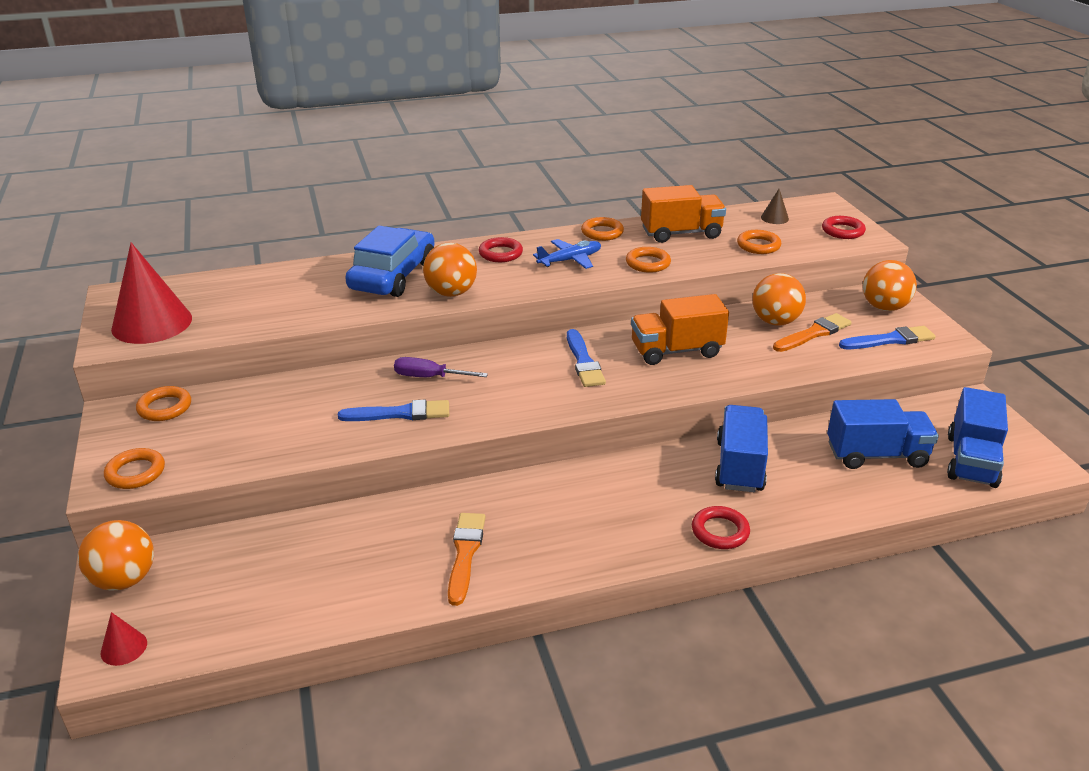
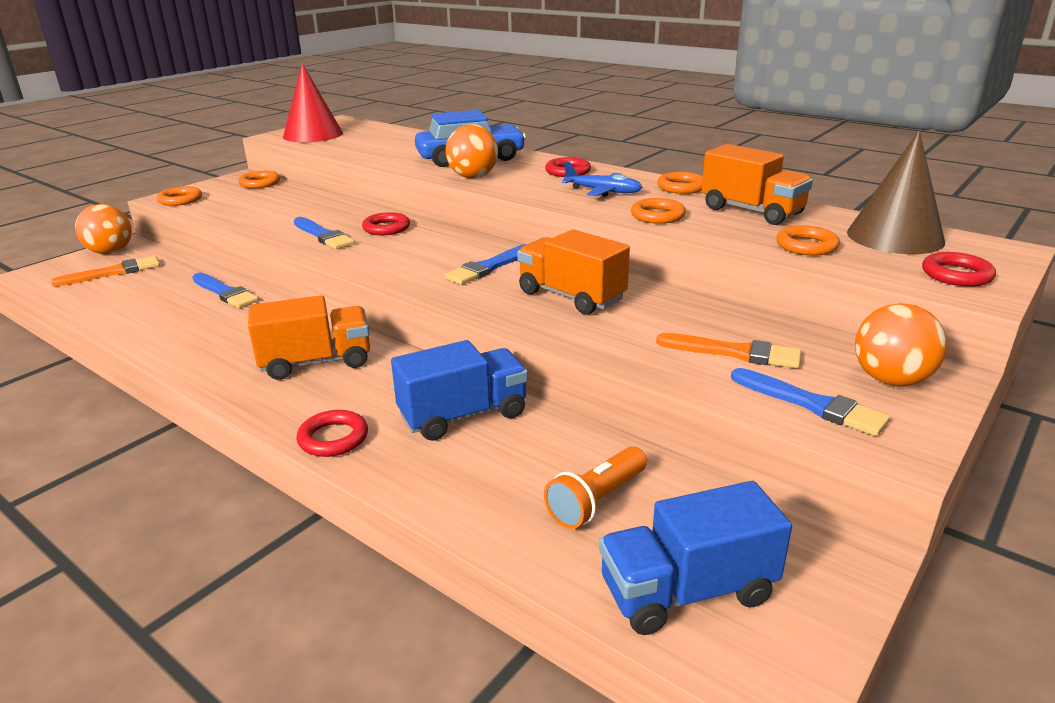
camera: 55 degrees right, 5 degrees down
red cone [101,612,147,666] -> none
purple screwdriver [394,357,488,377] -> red ring [362,212,410,235]
orange brush [448,513,485,606] -> orange brush moved to [51,256,160,287]
orange ball [752,273,806,326] -> none
brown cone [761,189,789,224] -> brown cone [847,131,945,254], size x2.30
blue truck [827,399,939,469] -> orange flashlight [544,446,647,529]
none -> blue brush [192,273,259,308]
none -> orange truck [248,295,370,380]

